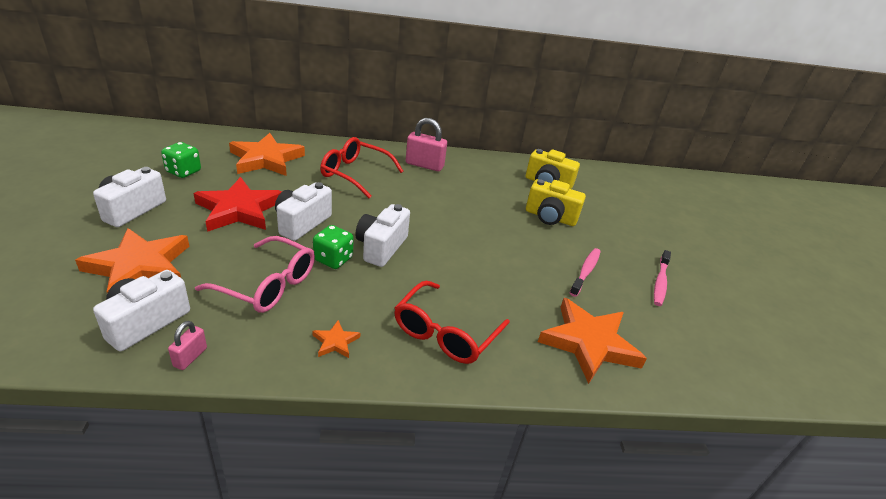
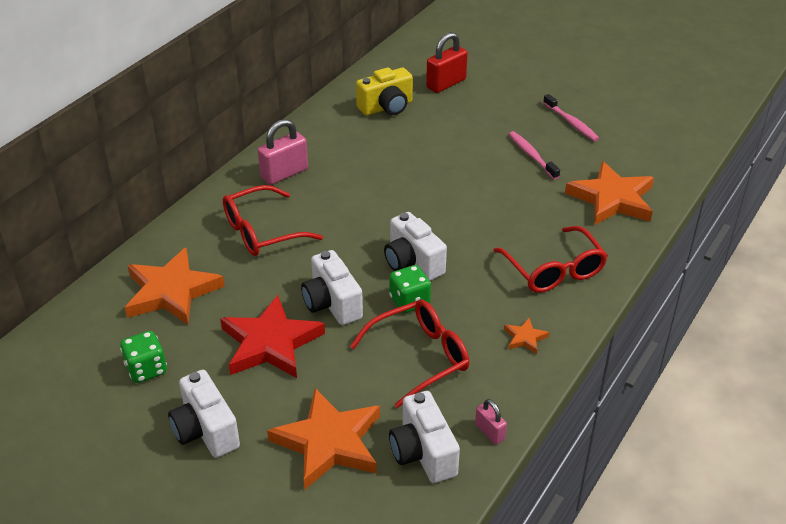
camera: 50 degrees left, 5 degrees up
pink glasses [195,236,315,313] -> red glasses [350,300,470,408]
yellow camera [526,179,586,226] -> none
none -> red padlock [426,32,468,93]

